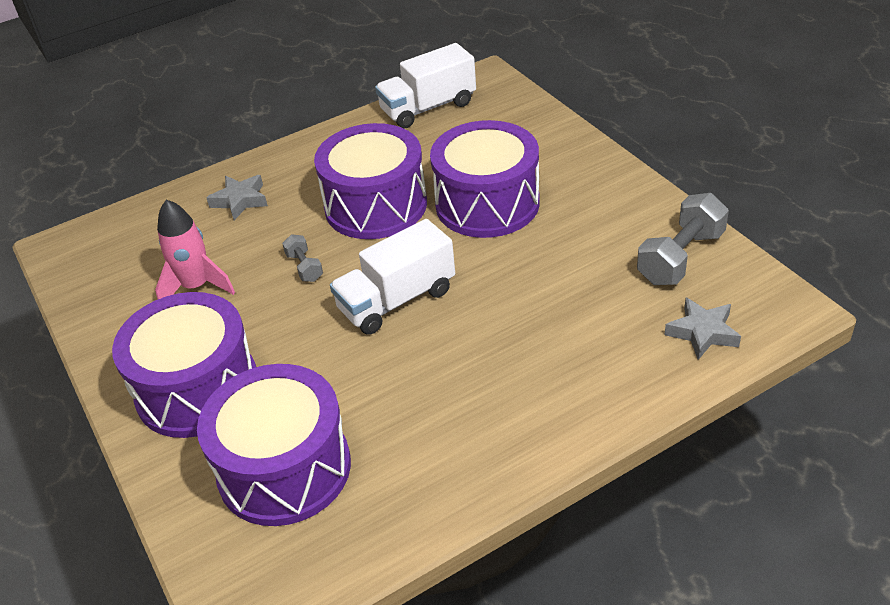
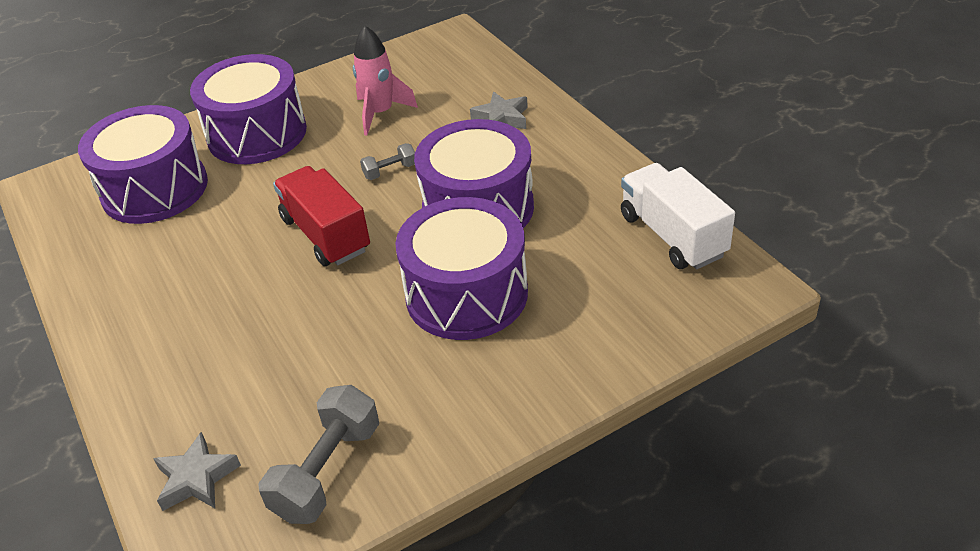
camera: 90 degrees right, 0 degrees up
white truck [330,219,455,335] -> red truck [273,166,370,266]
grey dumbbell [637,193,729,285] -> grey dumbbell turned 75 degrees clockwise [258,385,379,524]

